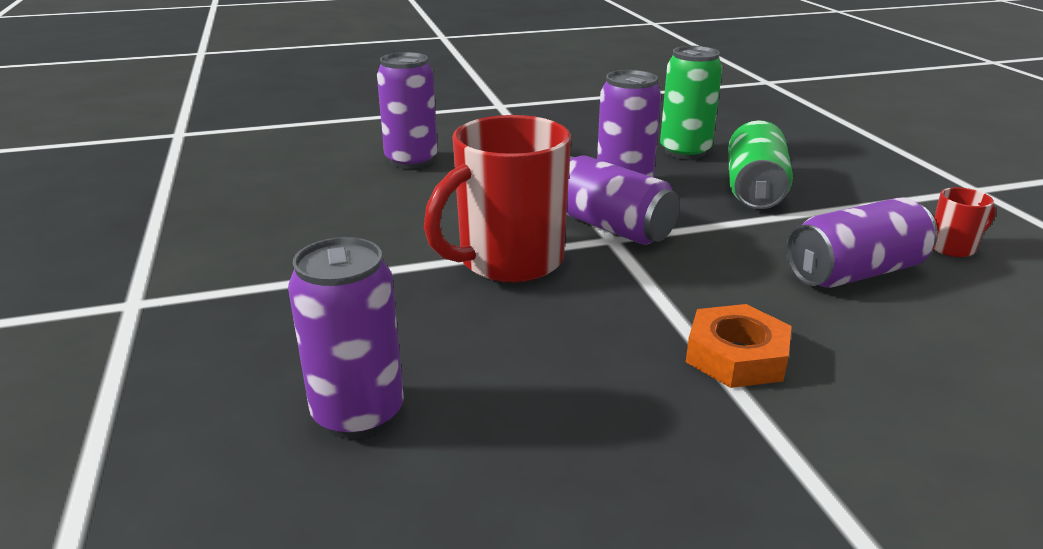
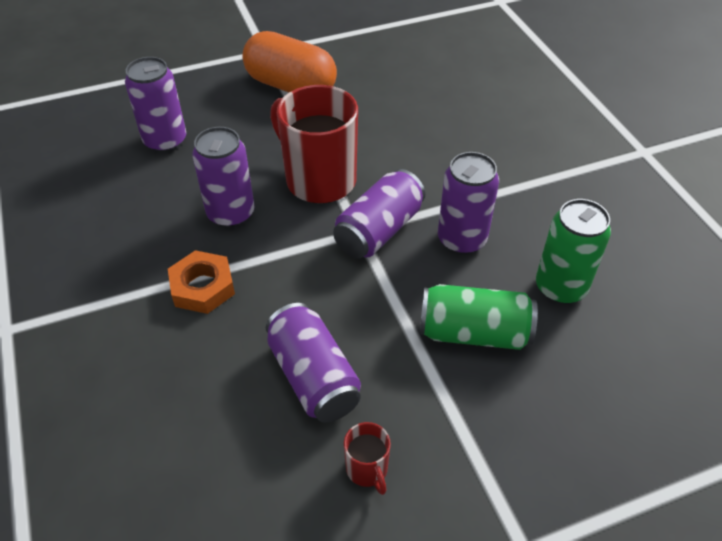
camera: 85 degrees right, 20 degrees up
purple can [377,52,438,169] -> purple can moved to [192,127,254,228]
none -> orange capsule [242,31,337,92]

